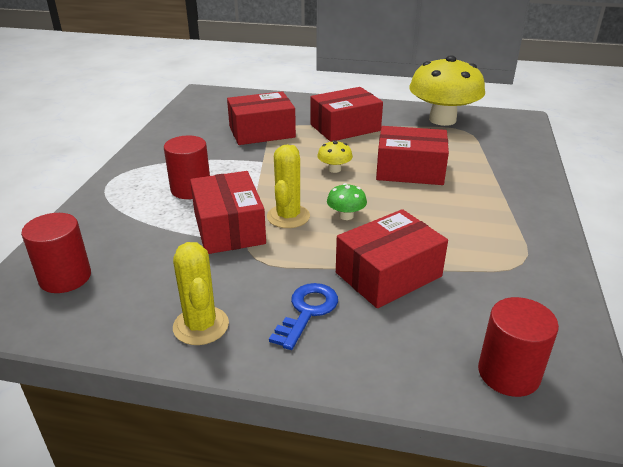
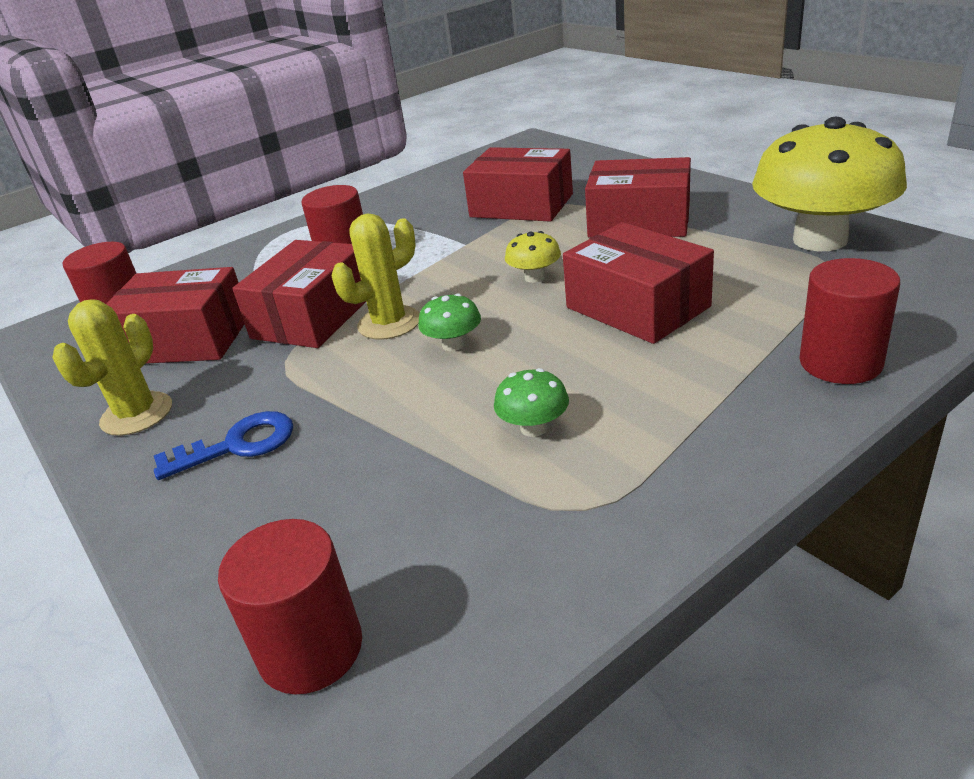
camera: 45 degrees right, 0 degrees up
red box [336,209,448,308] -> red box moved to [106,267,244,364]
none -> green mushroom [494,368,569,437]
none -> red cylinder [799,258,900,384]

